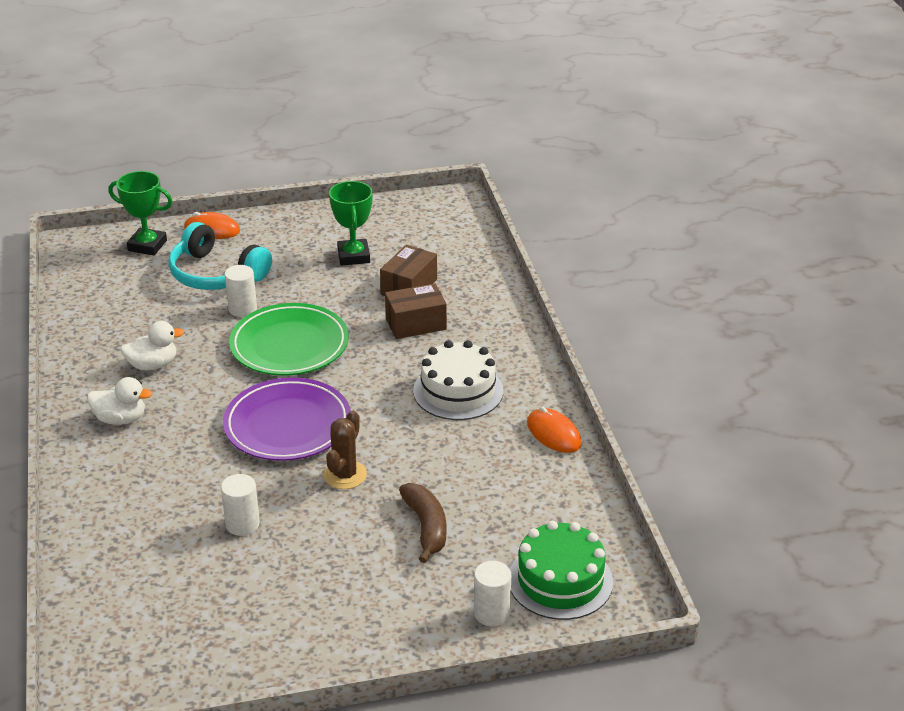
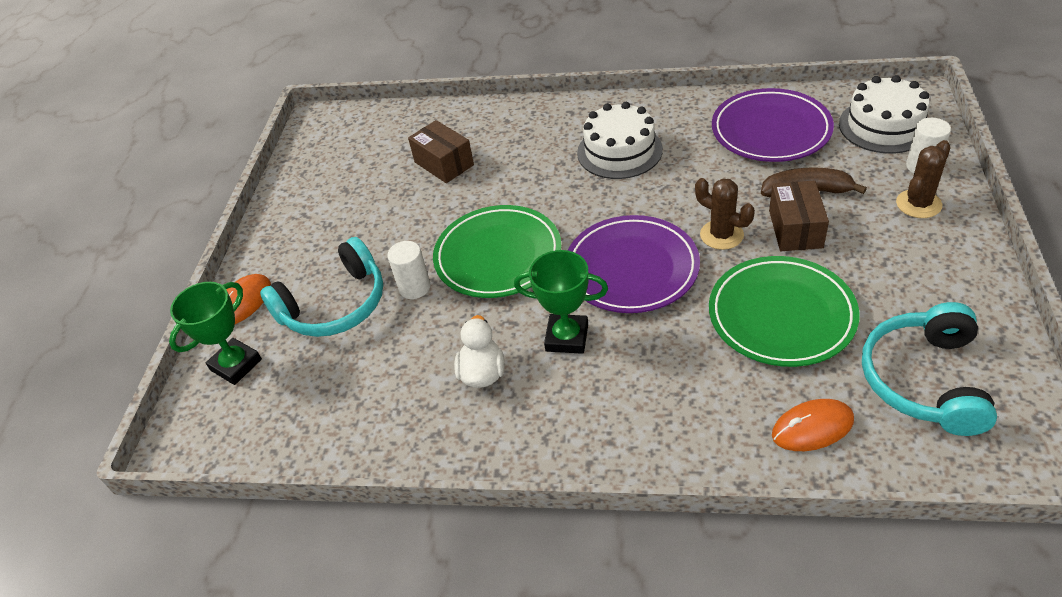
camera: 65 degrees left, 10 degrees up
white duck [87,377,152,425] -> none
white cylinder [221,474,260,536] -> green plate [709,256,860,367]
green trophy [329,181,373,266] -> green trophy moved to [514,250,608,354]
brown box [385,283,447,339] -> brown box moved to [769,180,829,251]
green cake [510,520,613,620] -> white cake [839,75,930,153]
orange mouse [527,406,582,453] -> orange mouse moved to [772,399,854,451]
none -> purple plate [712,88,834,162]
none -> turquoise headphones [862,302,997,436]
none -> brown cactus [896,140,951,218]

